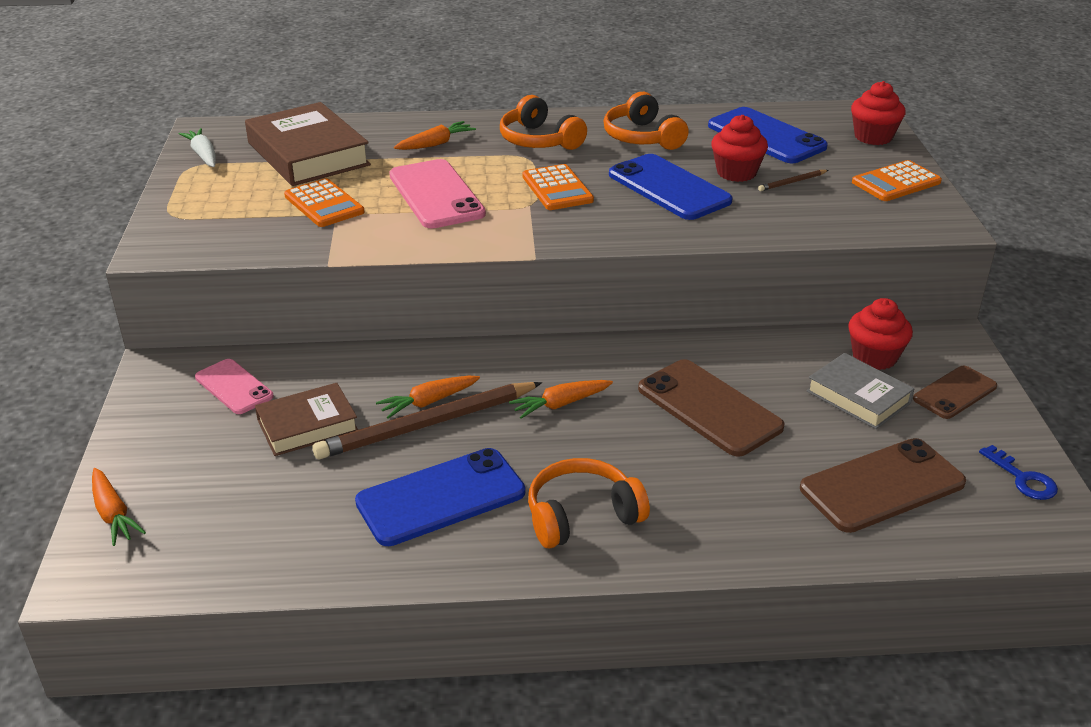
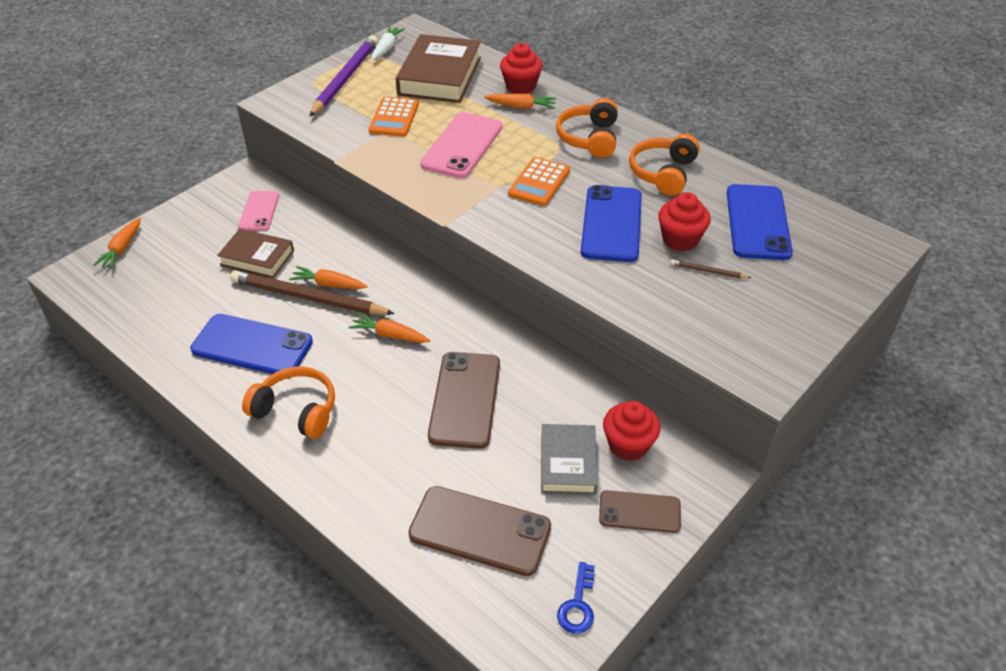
camera: 45 degrees right, 10 degrees up
red cupcake [851,81,906,145] -> red cupcake moved to [500,43,543,94]
orange calculator [852,160,942,201] -> none
none -> purple pencil [309,35,378,117]

